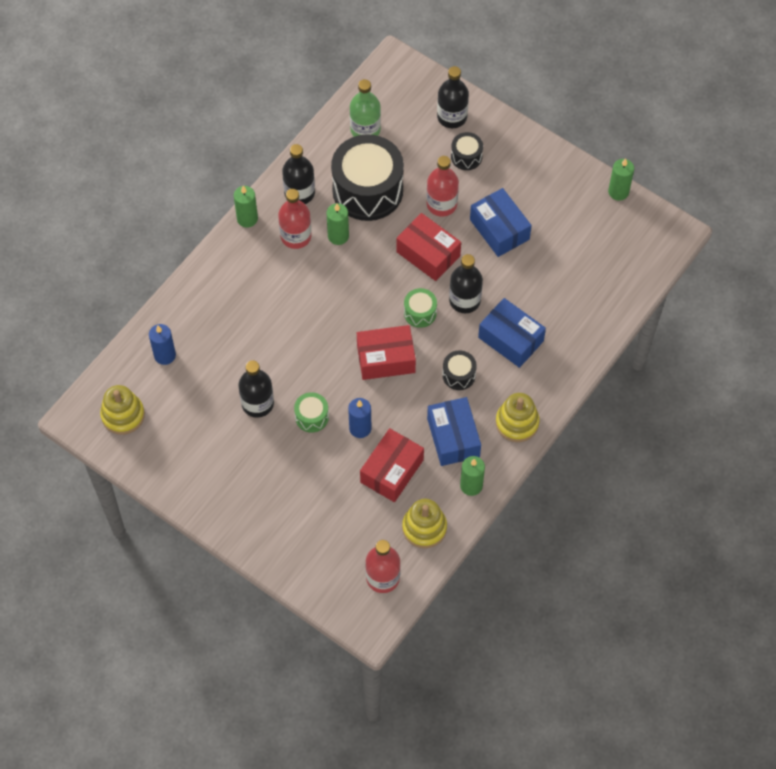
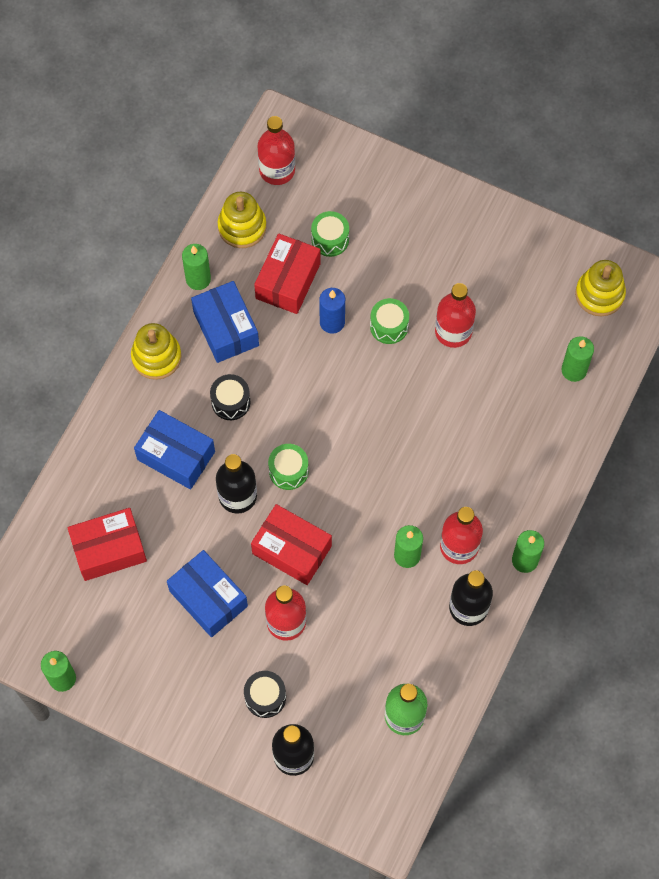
camera: 170 degrees right, 5 degrees up
blue candle [149,324,176,365] -> green candle [561,336,594,382]
black bottle [238,360,274,418] -> red bottle [435,283,476,348]
black drum [331,134,404,221] -> none
red box [357,325,416,380] -> red box moved to [67,508,147,581]
none -> green drum [311,211,349,257]

